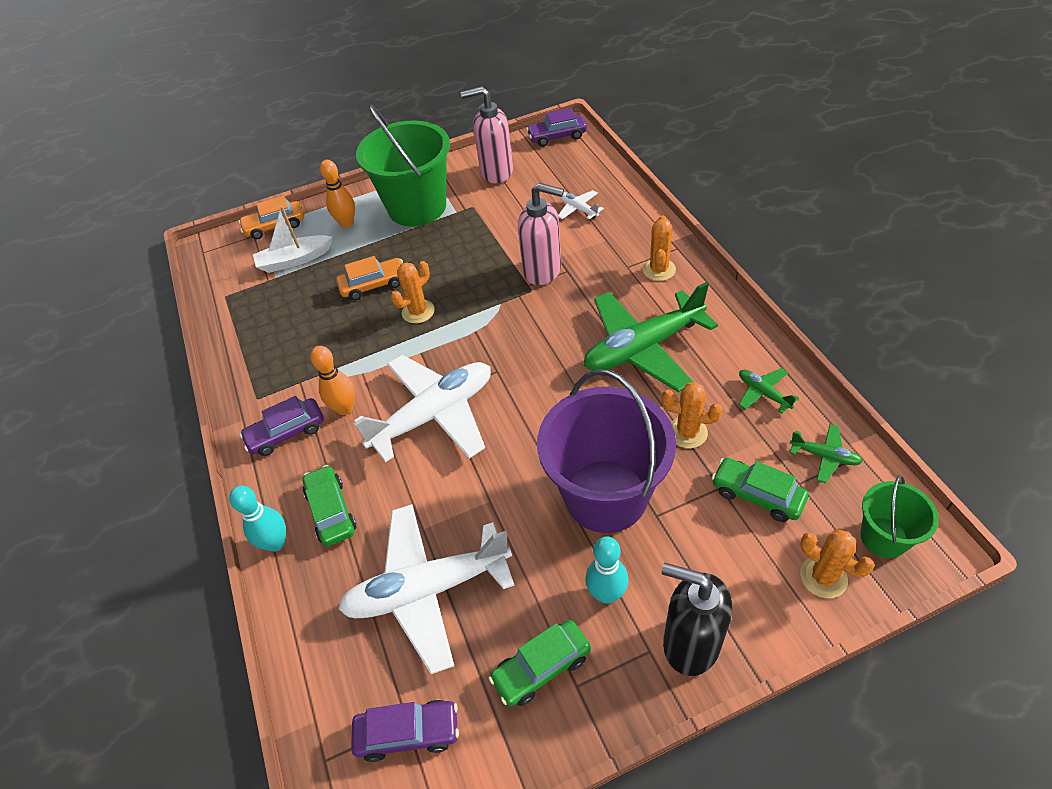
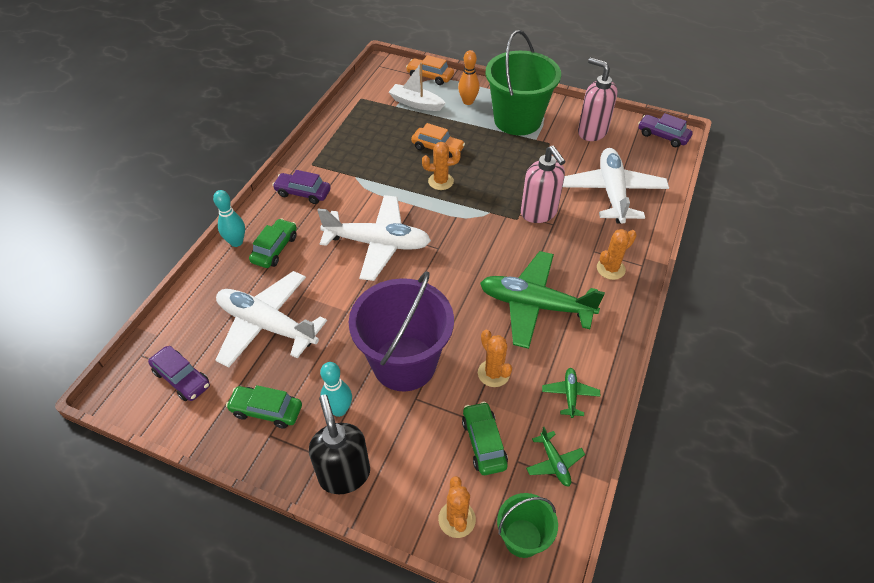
camera: 40 degrees right, 0 degrees up
orange bowling pin [310,346,355,415] -> none
white plane [558,190,604,220] -> white plane [563,148,669,224], size x2.34

